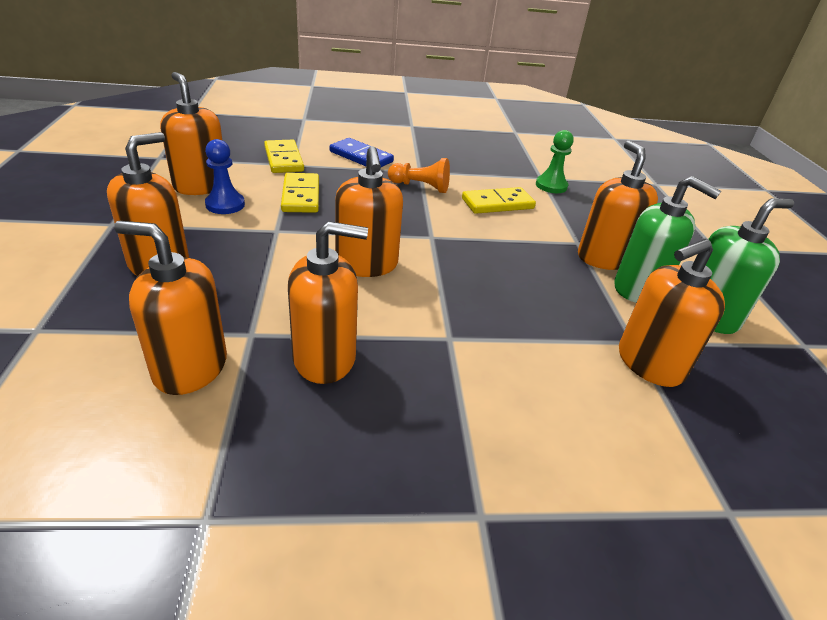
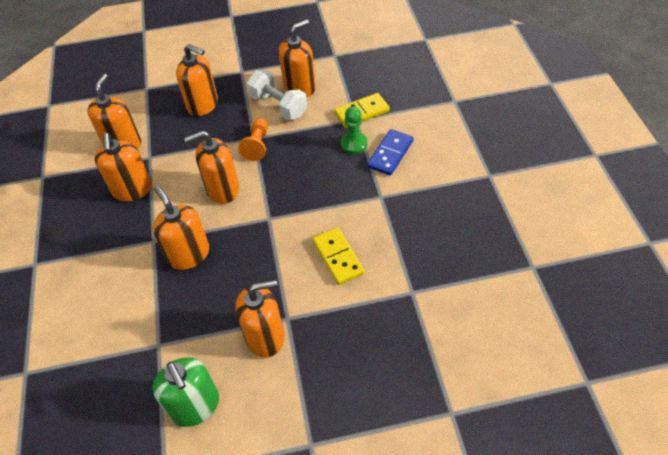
camera: 90 degrees right, 15 degrees up
blue pawn [205,139,245,214] -> white dumbbell [247,70,307,120]
yellow domino [281,173,319,213] -> none
orange pawn [388,158,450,193] -> orange pawn moved to [238,118,268,161]
green pawn [536,130,574,193] -> green pawn moved to [341,106,368,154]
green soap dispenser [614,176,721,303] -> none
orange soap dispenser [619,239,725,387] -> orange soap dispenser moved to [153,186,209,270]

